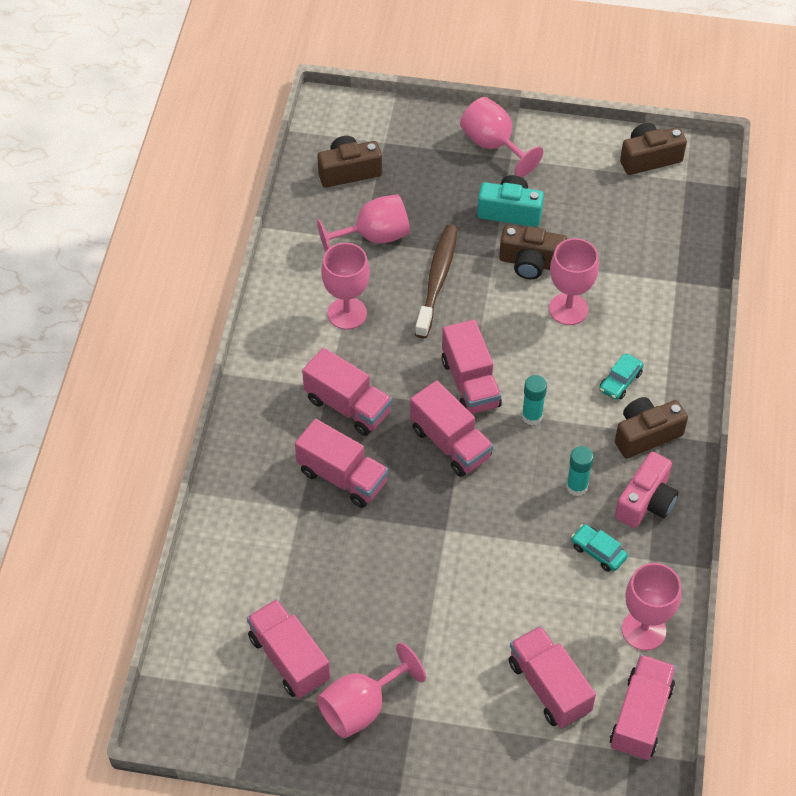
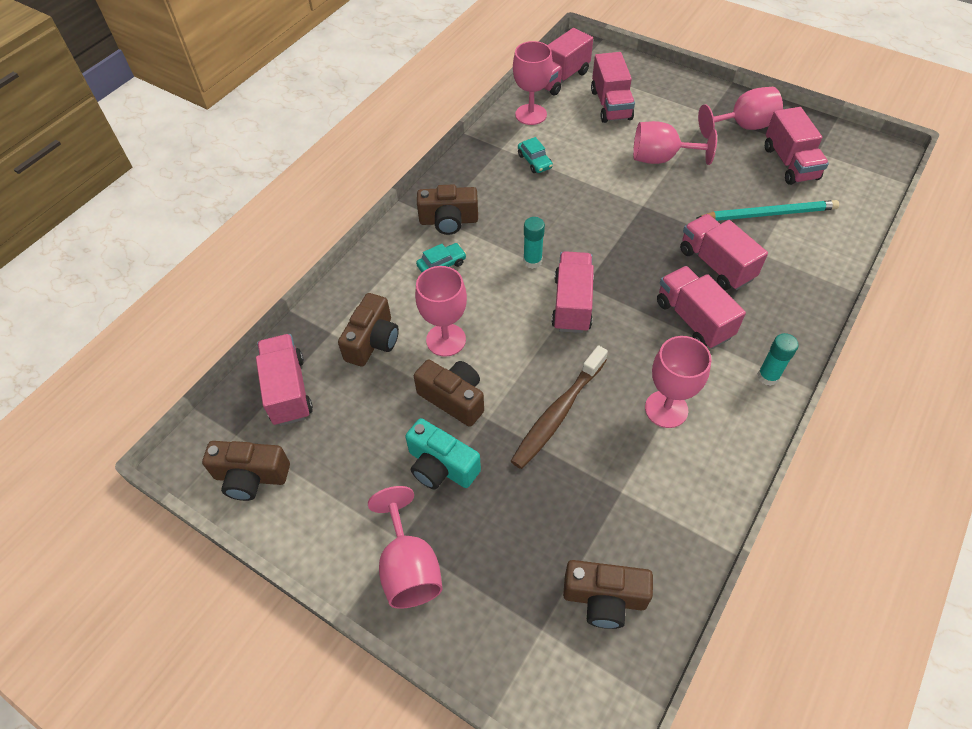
camera: 155 degrees left, 0 degrees up
pink goblet [317,194,410,252] -> pink goblet moved to [633,121,717,165]
pink truck [410,380,493,477] -> pink truck moved to [256,334,313,426]
turquoise glue stick [566,446,594,496] -> turquoise glue stick moved to [757,333,799,386]
pink camera [615,452,679,528] -> none
none -> brown camera [338,293,399,367]
none -> turquoise pencil [696,200,839,221]

